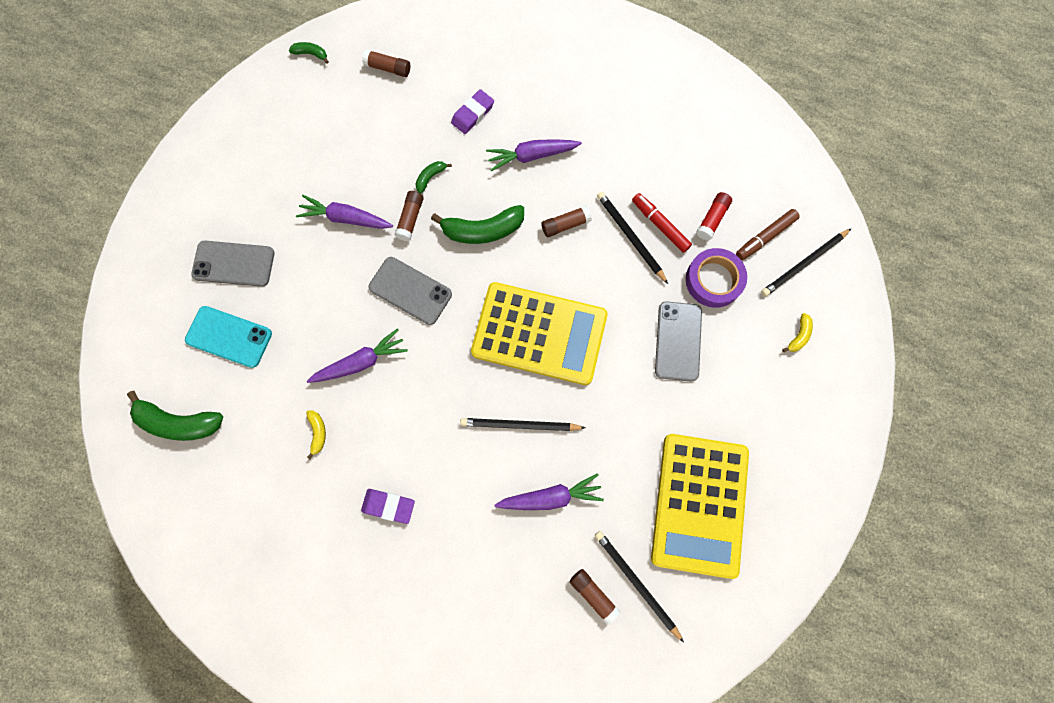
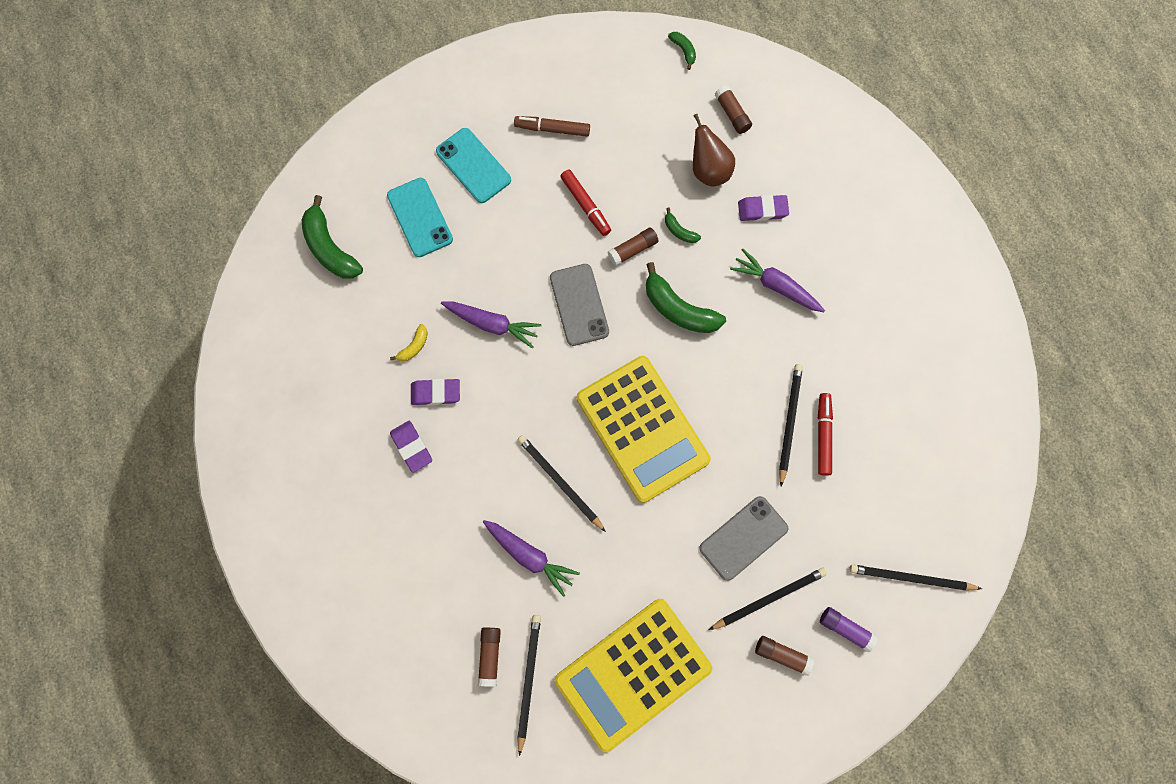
camera: 45 degrees right, 0 degrees up
grey phone [191,241,274,287] -> turquoise phone [436,128,511,203]
purple carrot [296,195,393,229] -> red marker [560,169,611,236]
green banana [415,161,452,194] -> green banana turned 135 degrees counterclockwise [665,207,701,243]
brown glue stick [541,206,592,237] -> brown glue stick moved to [755,636,815,676]
purple tape [686,248,747,308] -> none
red glue stick [696,192,732,240] -> none
brown marker [736,209,800,260] -> brown marker moved to [514,116,590,137]
yellow banana [782,313,813,352] -> purple glue stick [820,607,878,653]
none -> purple eraser [411,379,460,405]
none -> brown pear [693,114,735,187]
none -> black pencil [709,568,827,630]

